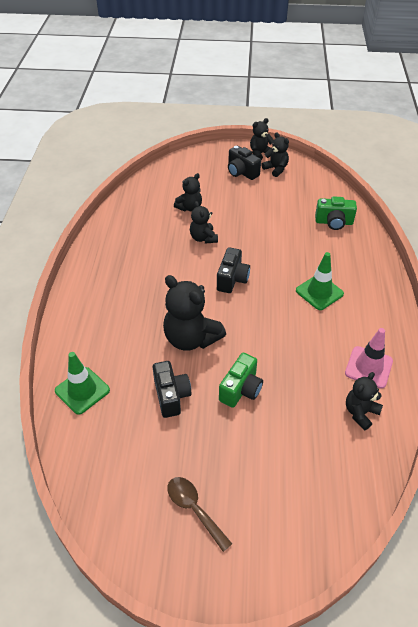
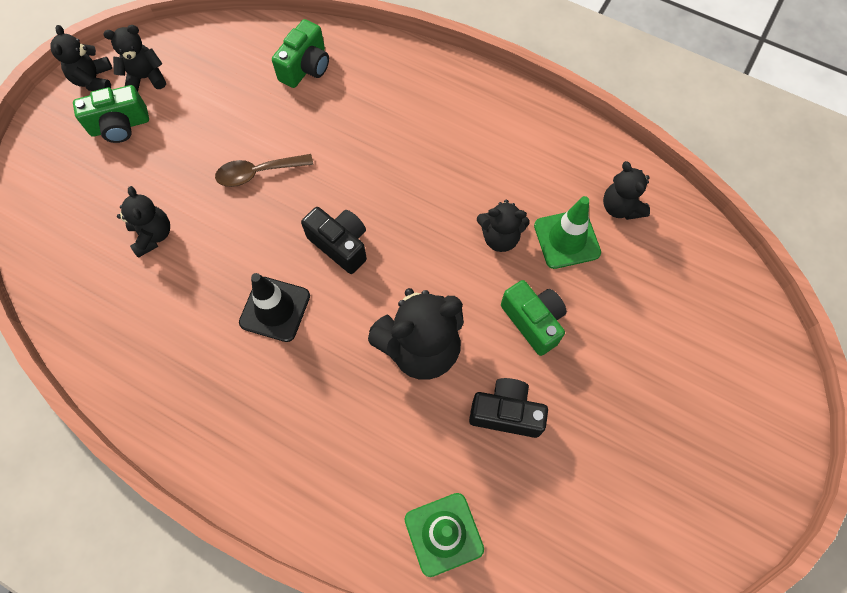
camera: 65 degrees left, 20 degrees up
brown spoon [167,477,232,552] -> brown spoon moved to [215,154,313,187]
black teddy bear [190,201,218,244] -> black teddy bear moved to [477,200,530,252]
black camera [228,146,261,180] -> green camera [73,85,149,143]
green traffic cone [296,252,344,310] -> green traffic cone moved to [534,196,601,269]
pink traffic cone [345,328,393,388] -> none
none -> black traffic cone [239,273,310,342]

